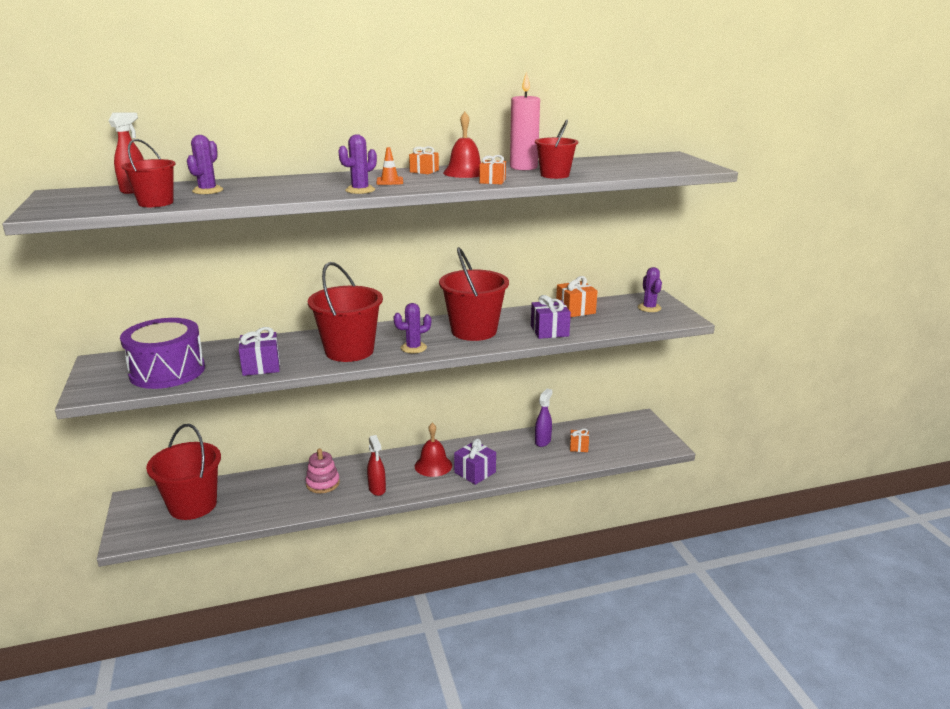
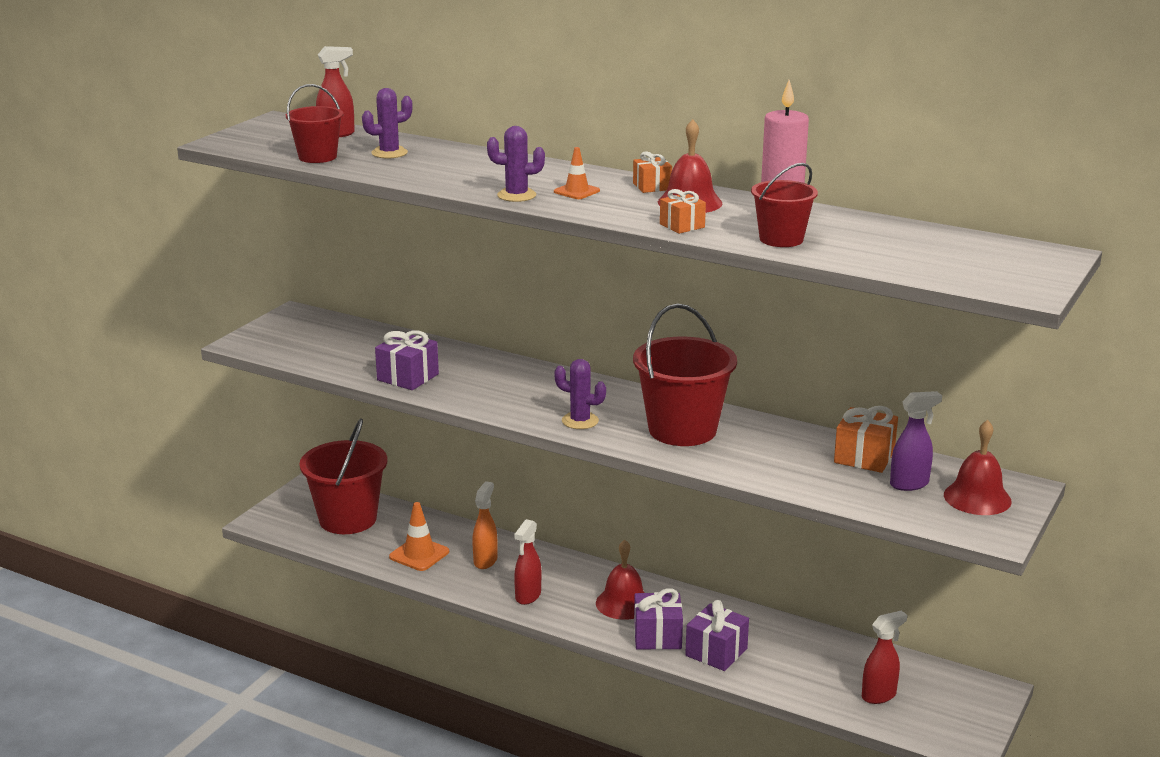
camera: 45 degrees right, 0 degrees up
purple drum [120,318,205,389] -> none
pink stacking toy [306,449,340,493] -> orange spray bottle [472,481,497,569]
red bucket [308,262,383,362] -> none
purple gift [531,295,571,339] -> purple gift moved to [685,600,749,671]
purple spray bottle [535,389,553,447] -> purple spray bottle moved to [890,391,942,491]
orange gift [570,428,589,452] -> none
purple cactus [638,267,662,312] -> red bell [944,420,1012,515]
none -> orange traffic cone [389,502,449,571]
none -> red spray bottle [862,610,907,704]

